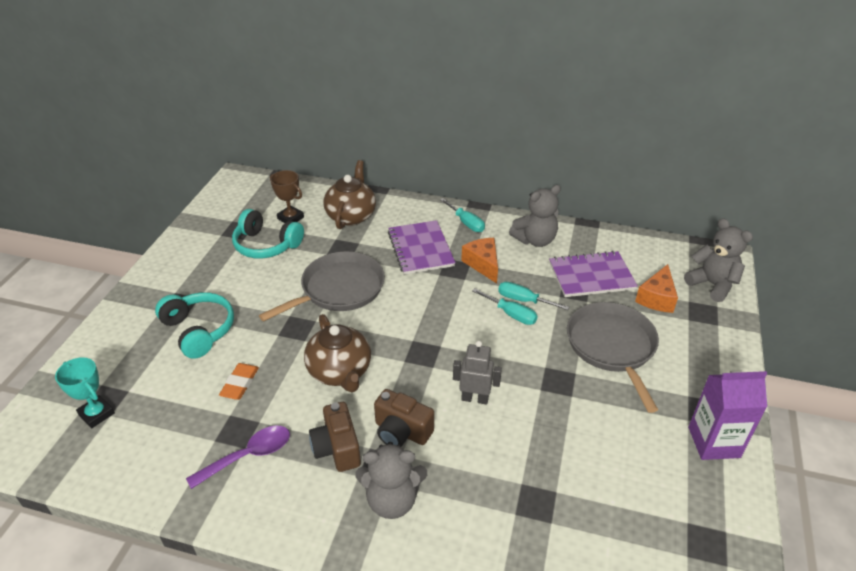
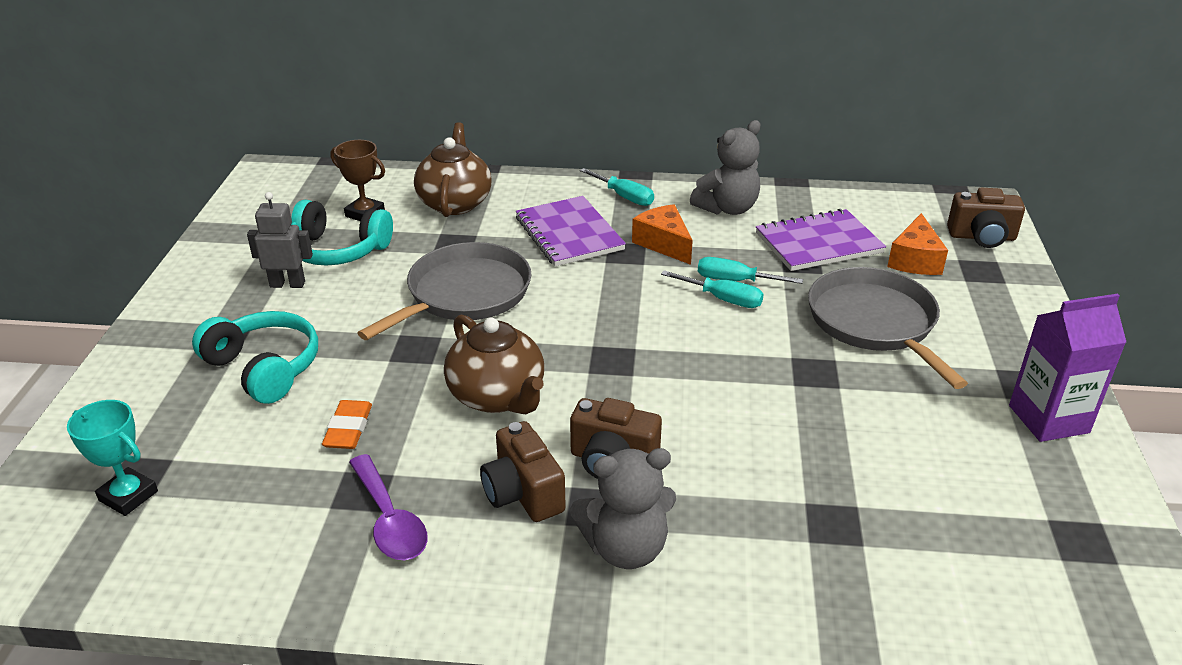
camera: 10 degrees left, 5 degrees down
purple spoon [186,426,290,489] -> purple spoon turned 105 degrees clockwise [349,454,428,560]
grey robot [453,341,502,405] -> grey robot moved to [247,192,313,288]
grey teddy bear [684,218,753,302] -> brown camera [947,188,1025,248]

